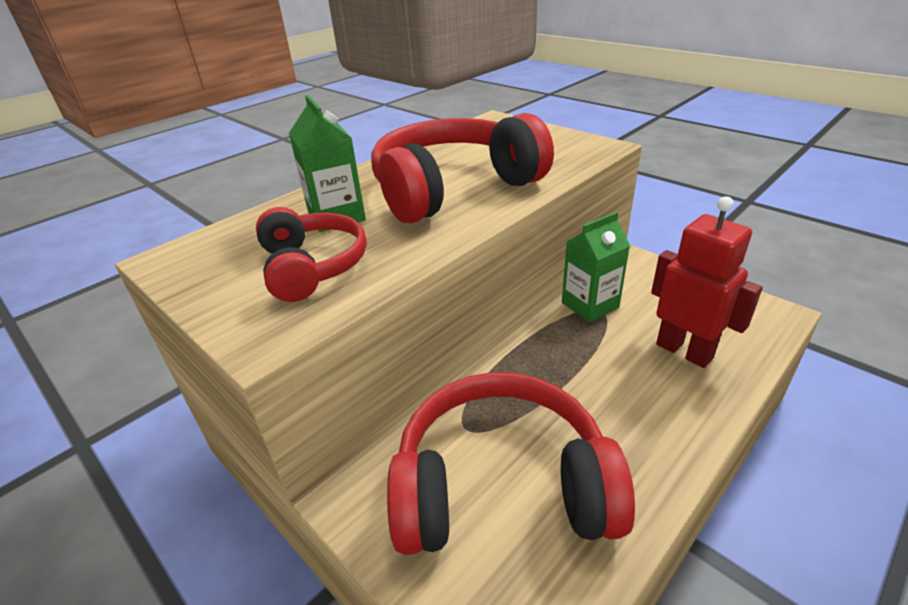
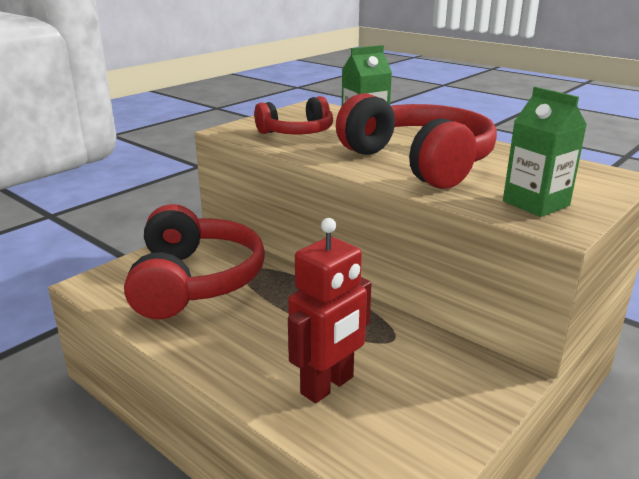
camera: 85 degrees right, 10 degrees down
green carton [562,212,630,322] -> green carton moved to [503,87,587,217]

